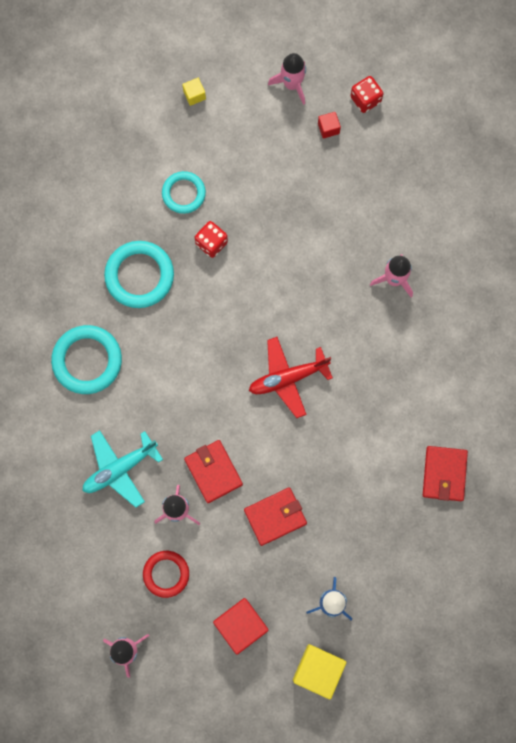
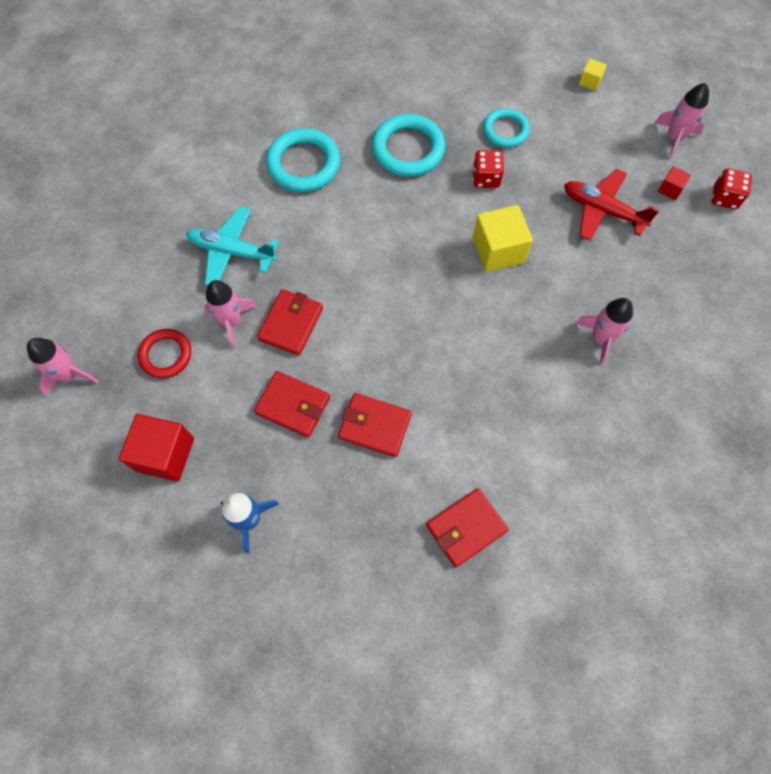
camera: 50 degrees right, 10 degrees down
red plane [249,337,333,418] -> red plane moved to [564,169,659,241]
yellow cube [293,644,346,699] -> yellow cube moved to [473,205,533,272]
none -> red wallet [338,393,412,457]

